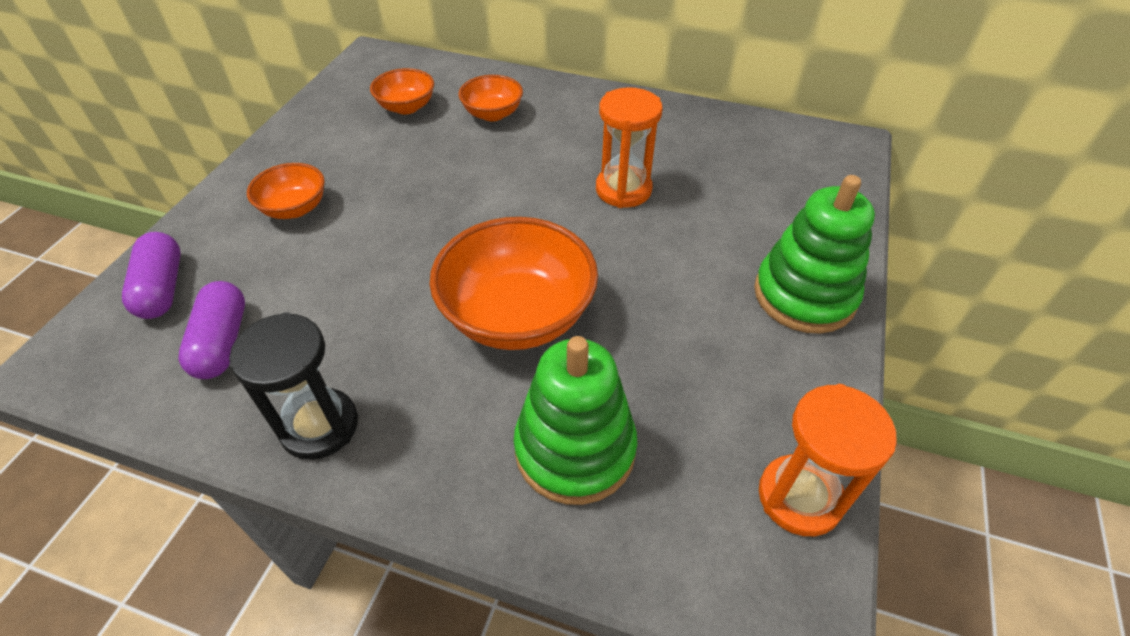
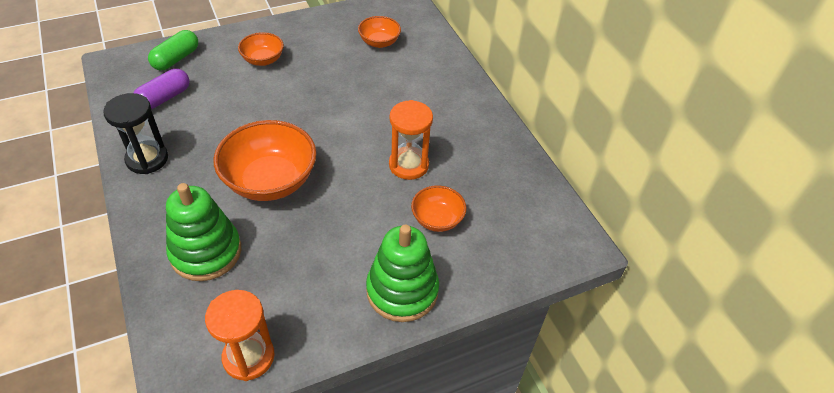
camera: 45 degrees right, 0 degrees up
purple capsule [122,232,181,319] -> green capsule [148,30,198,70]
orange bowl [458,75,523,121] -> orange bowl moved to [411,185,466,232]

